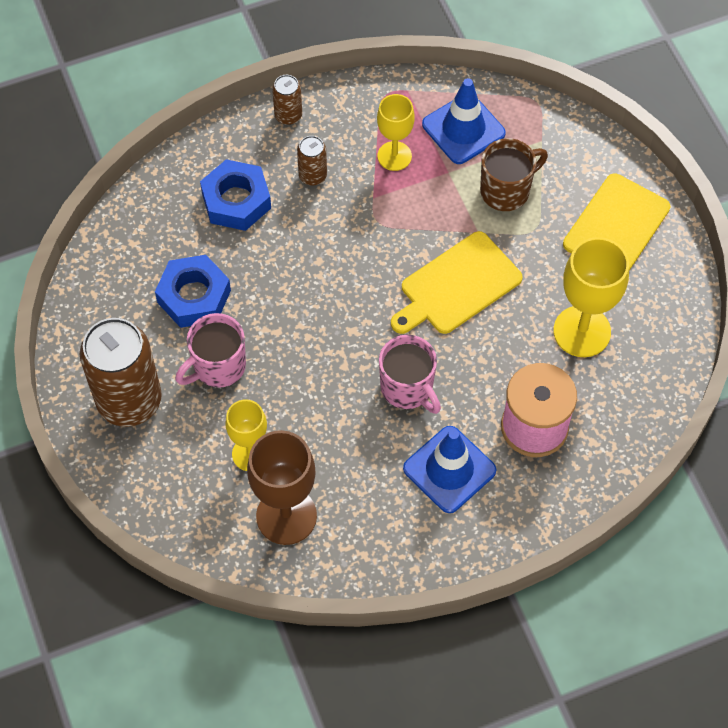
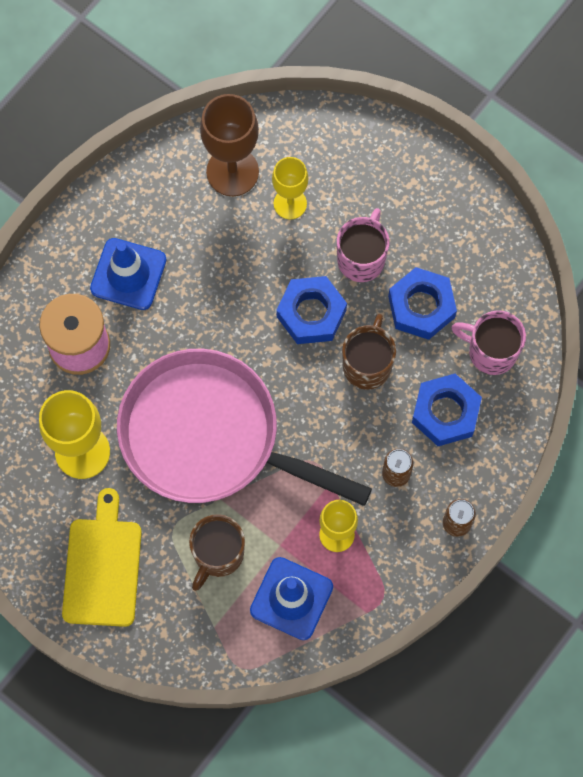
camera: 150 degrees right, 10 degrees up
brown can [80,318,162,427] -> none
pink mug [379,335,441,414] -> pink mug moved to [451,310,526,375]
yellow cutting board [391,231,523,334] -> pink pan [117,349,372,506]
none -> blue nut [276,276,347,344]
none -> brown mug [342,314,396,390]

